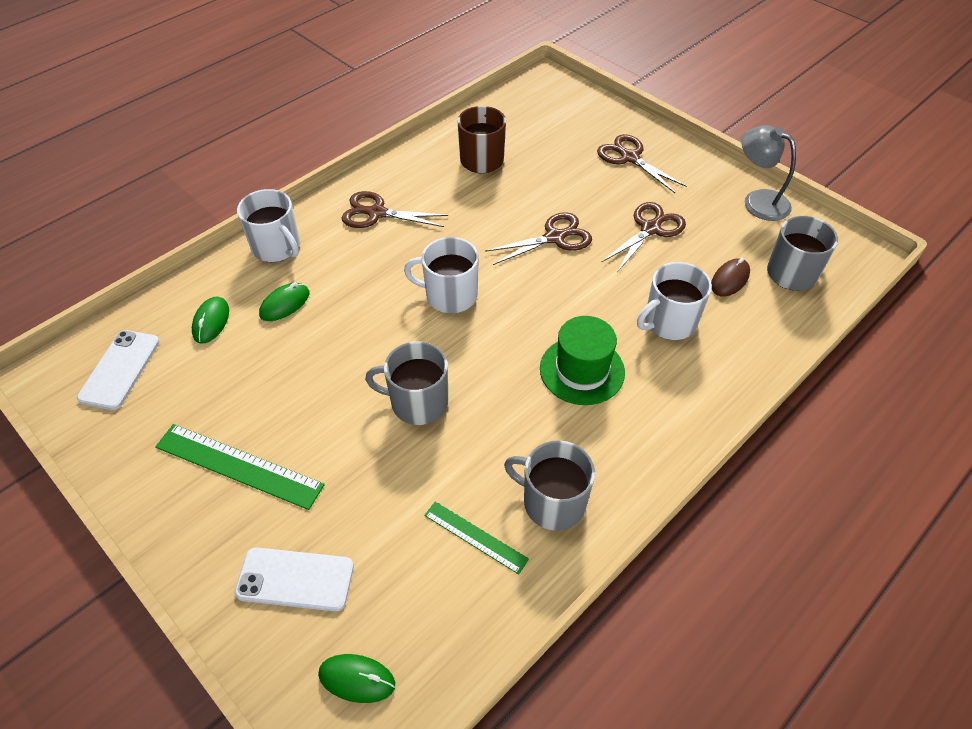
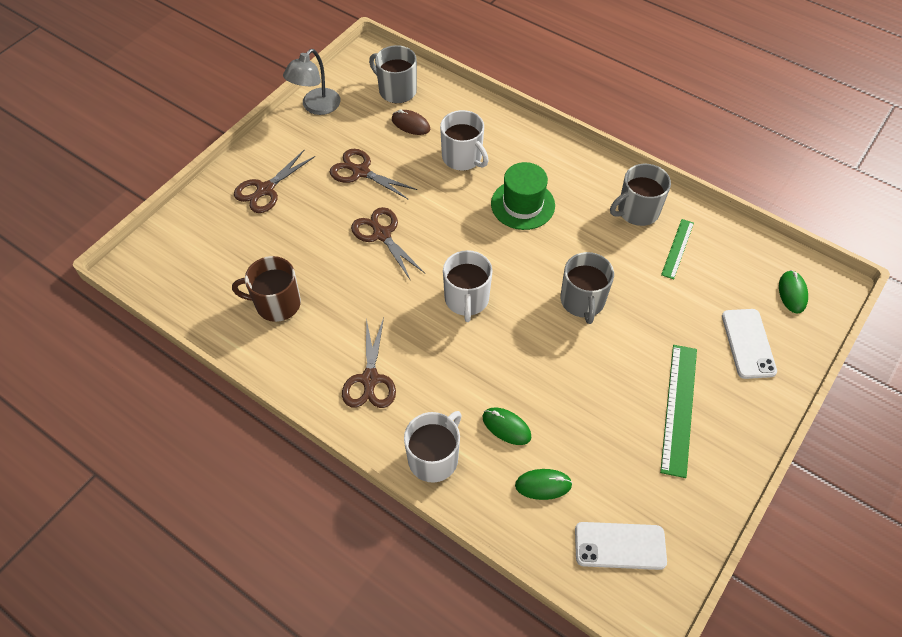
camera: 100 degrees left, 5 degrees up
grey mug [504,440,595,531] -> grey mug turned 45 degrees clockwise [610,164,671,226]

